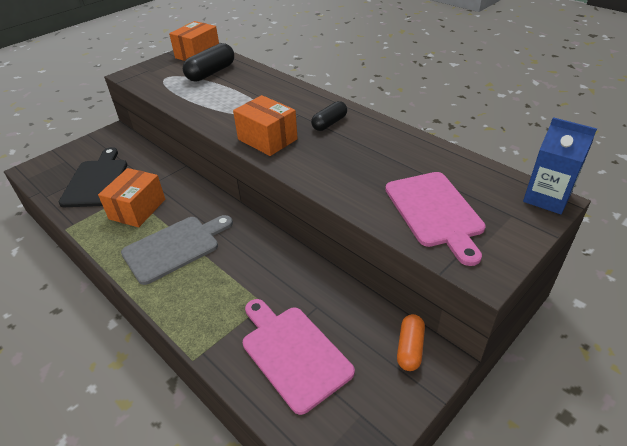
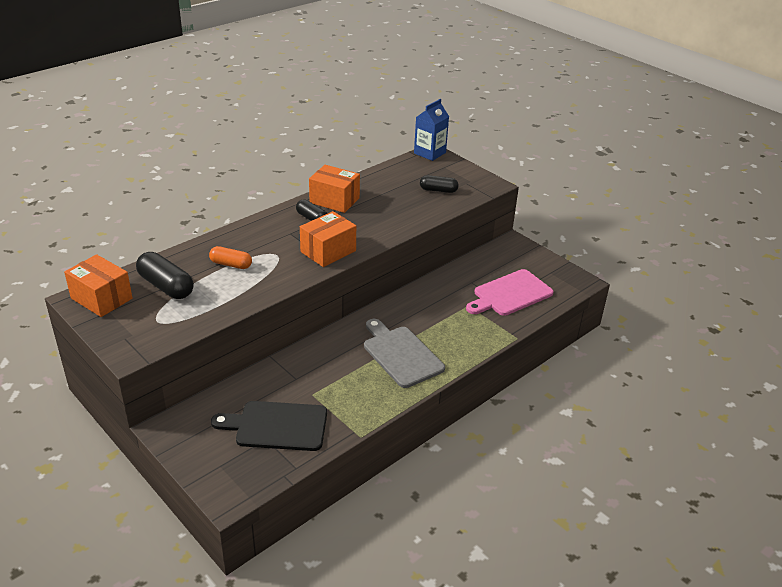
camera: 90 degrees left, 5 degrees down
orange box [98,168,165,227] -> orange box moved to [309,165,360,213]
pink cutting board [385,172,486,266] -> black capsule [420,175,459,193]
orange capsule [397,314,425,371] -> orange capsule moved to [209,246,252,269]

